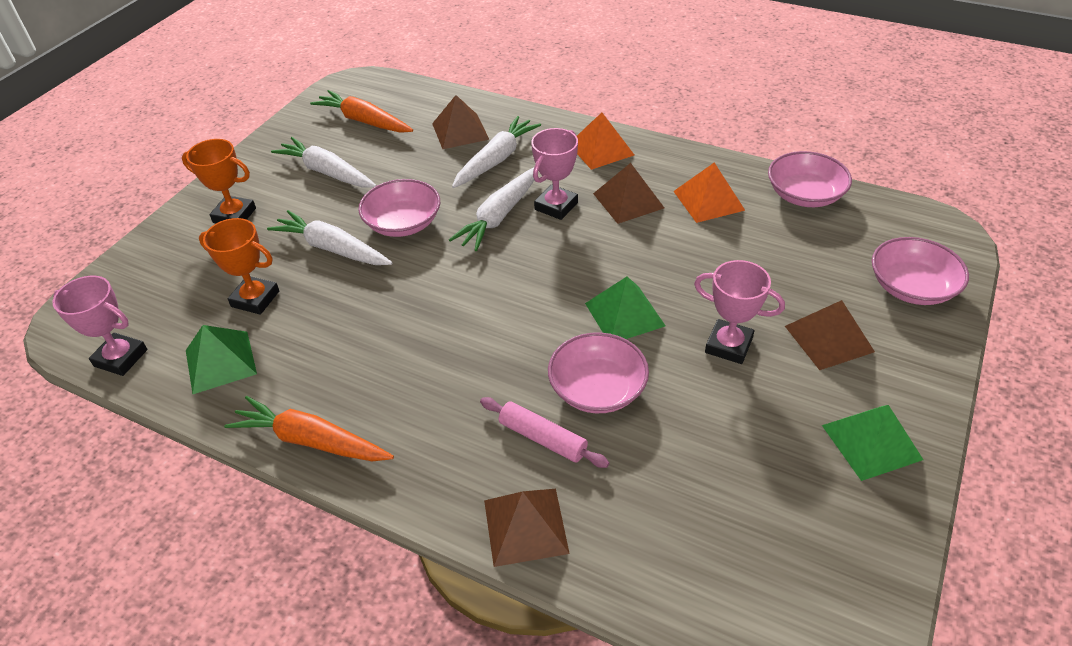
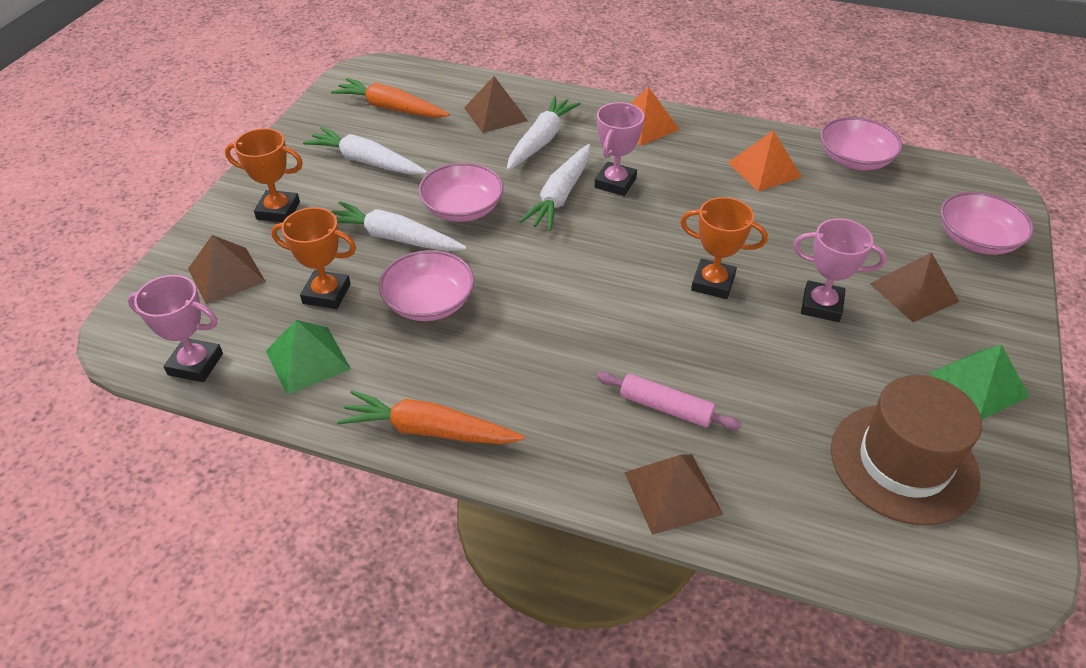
camera: 10 degrees left, 0 degrees up
pink bowl [548,332,649,413] -> pink bowl moved to [379,250,474,321]
green pyramid [585,276,666,339] -> orange trophy [680,197,768,299]
brown pyramid [593,163,664,224] -> brown pyramid moved to [188,235,266,304]
none -> brown hat [831,375,982,525]

